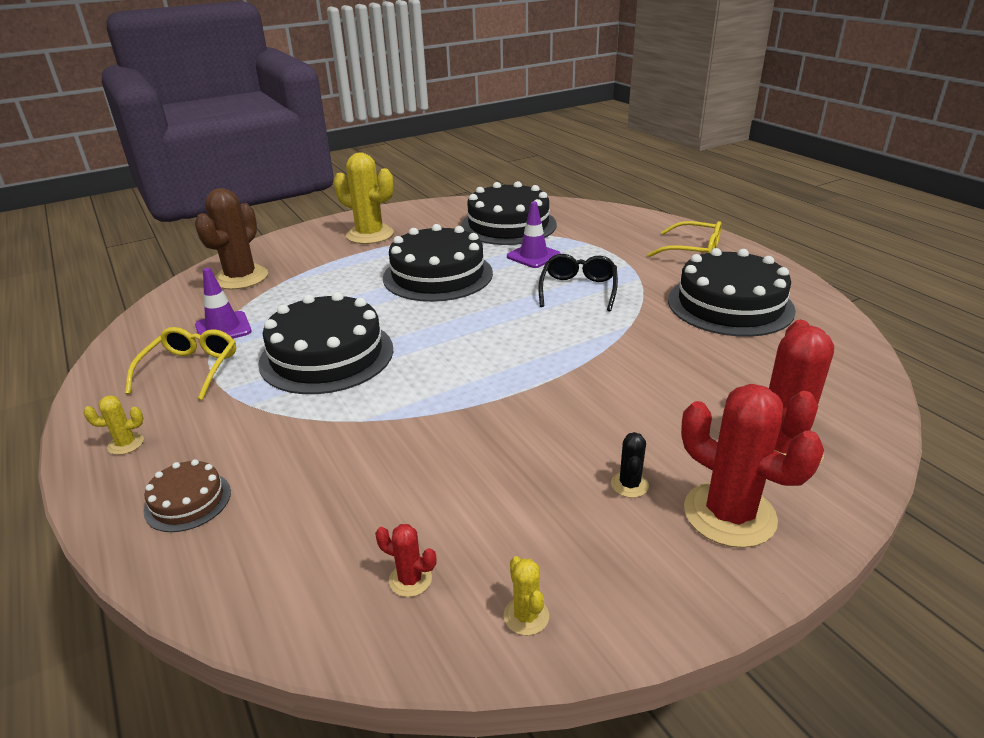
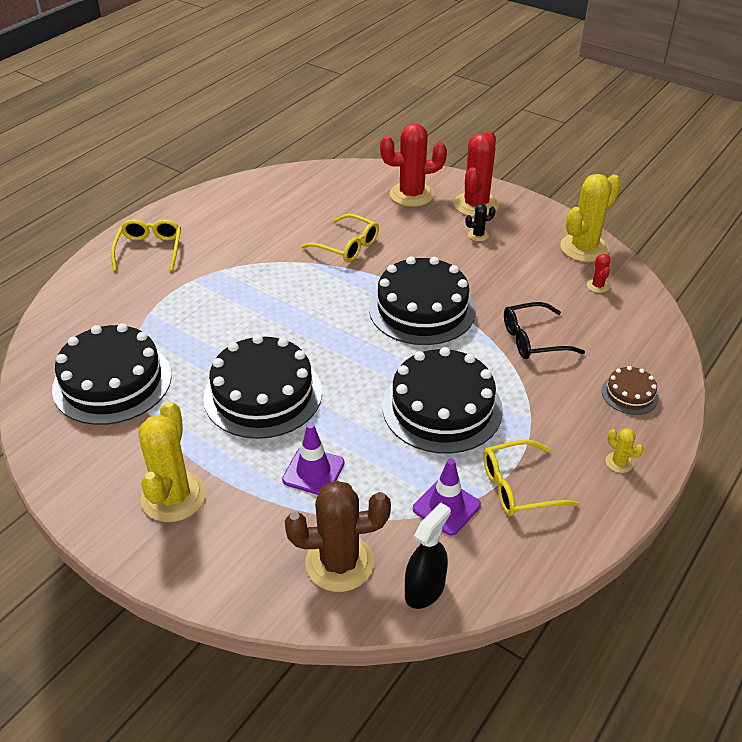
camera: 115 degrees left, 10 degrees up
yellow cactus [504,556,549,636] -> yellow cactus [560,174,621,262], size x2.26
purple traffic cone [507,202,561,268] -> purple traffic cone moved to [282,423,345,495]
black glasses [538,254,618,311] -> black glasses moved to [504,302,585,359]
black cake [668,248,796,337] -> black cake moved to [369,256,476,345]
none -> yellow glasses [301,214,379,263]
none -> black spray bottle [405,502,451,609]

